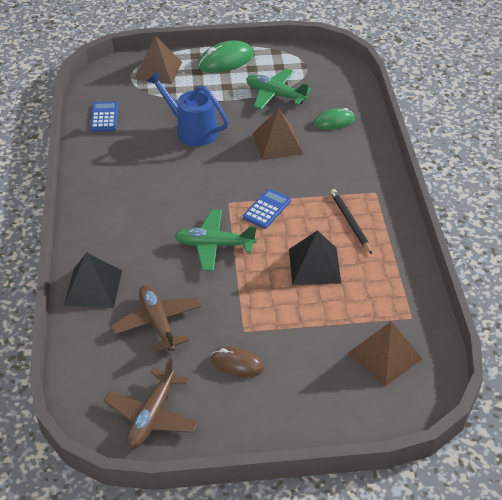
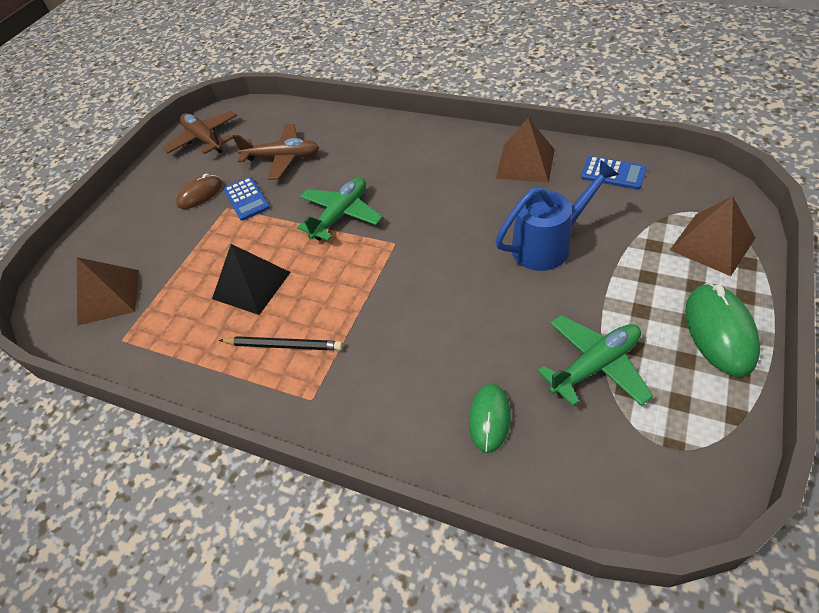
camera: 125 degrees right, 5 degrees up
black pyramid [64,252,122,308] -> none
blue calculator [243,189,291,229] -> blue calculator moved to [223,177,270,221]
brown pyramid [253,108,303,160] -> brown pyramid moved to [496,117,555,183]

